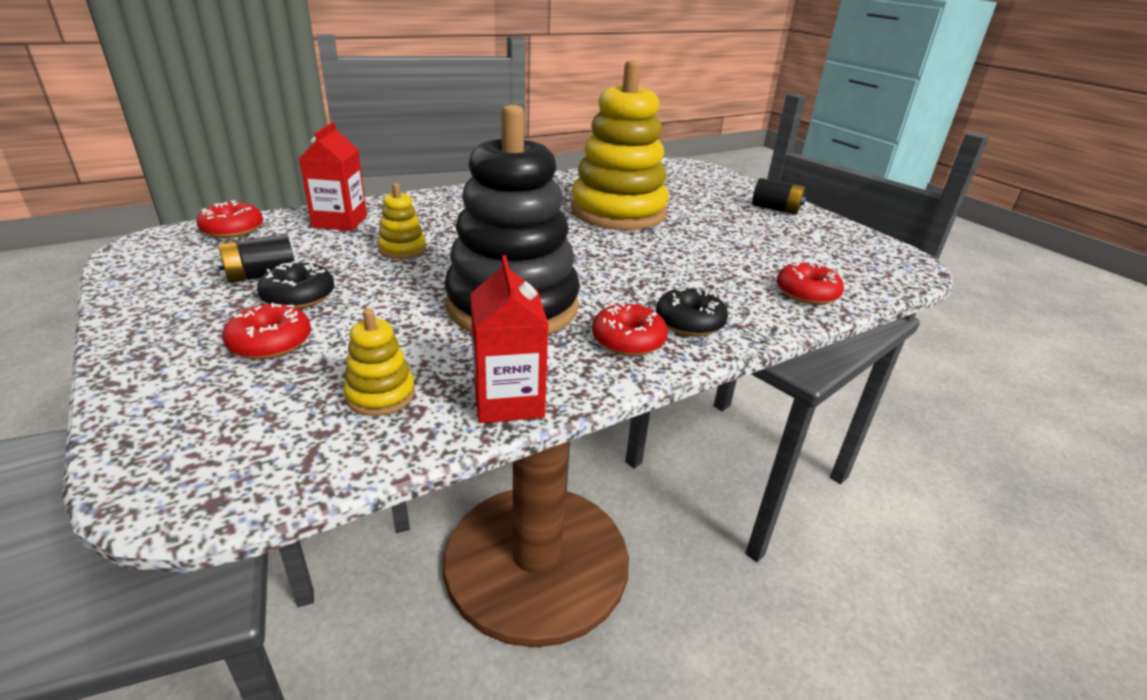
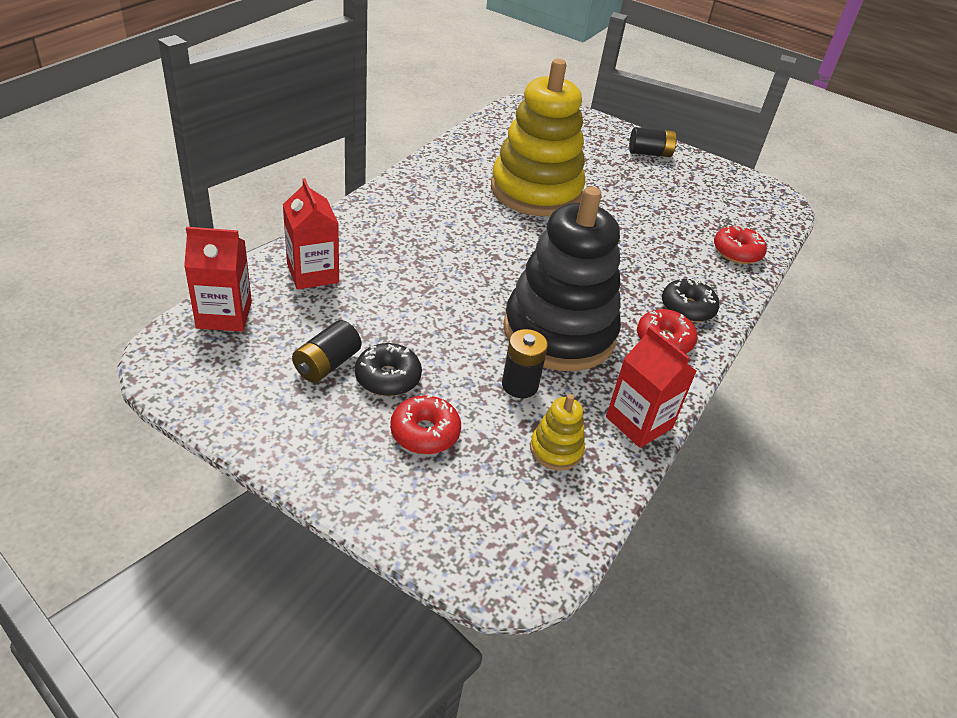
camera: 30 degrees left, 10 degrees up
red donut [196,200,263,238] -> red carton [184,227,252,332]
yellow stacking toy [378,183,426,259] -> none
none -> black battery [502,329,548,398]

